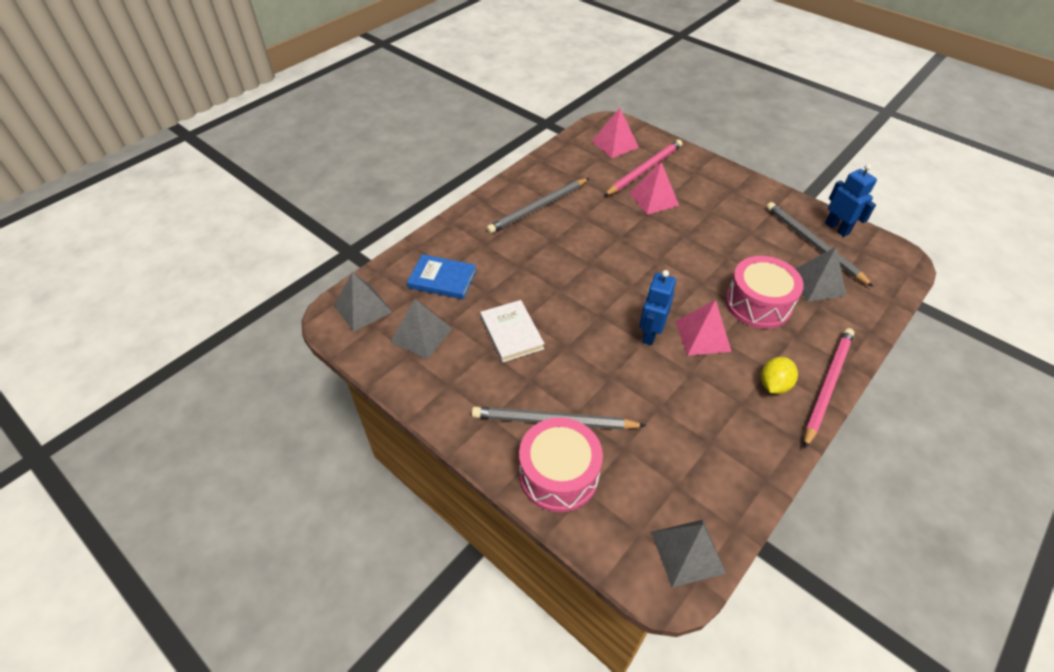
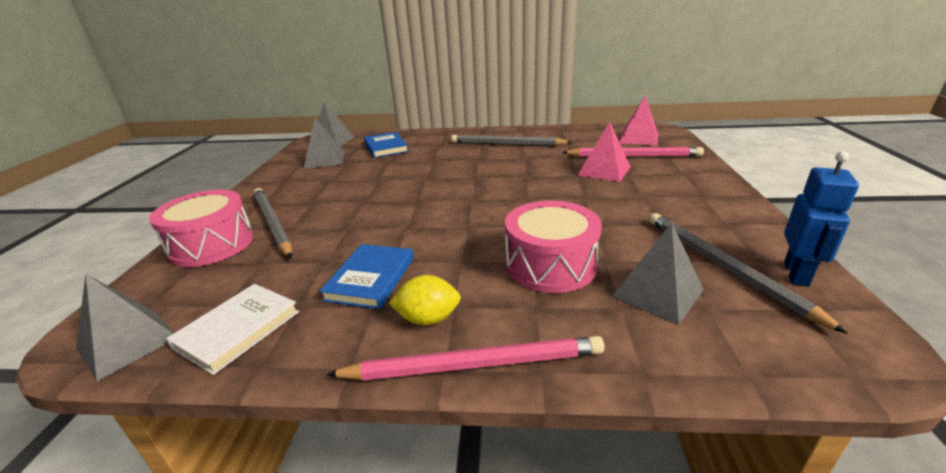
camera: 55 degrees right, 20 degrees down
white book [480,300,545,363] -> white book moved to [166,284,299,375]
blue robot [640,270,676,345] -> none
pink pyramid [676,300,732,356] -> none
grey pencil [766,202,874,287] -> grey pencil turned 45 degrees counterclockwise [649,213,848,334]
none -> blue book [319,244,414,309]

